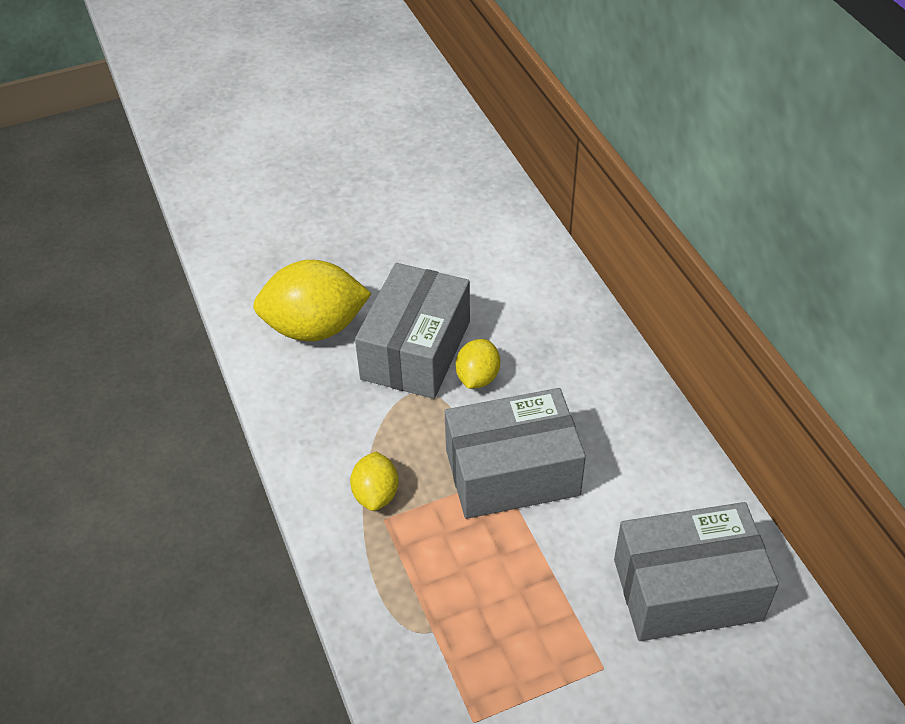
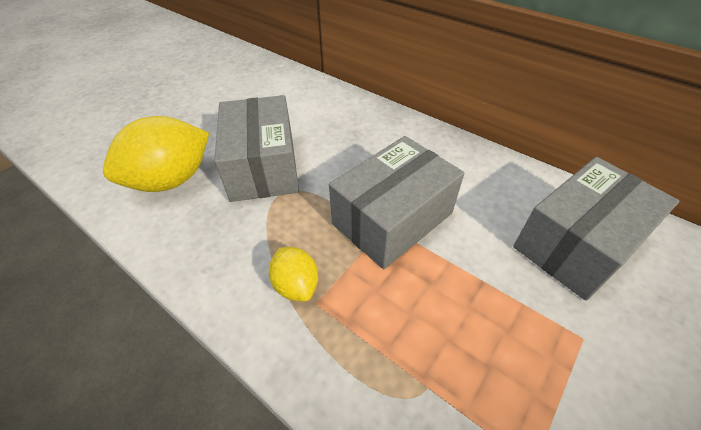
camera: 30 degrees left, 0 degrees up
yellow lemon [456,339,500,389] -> none

